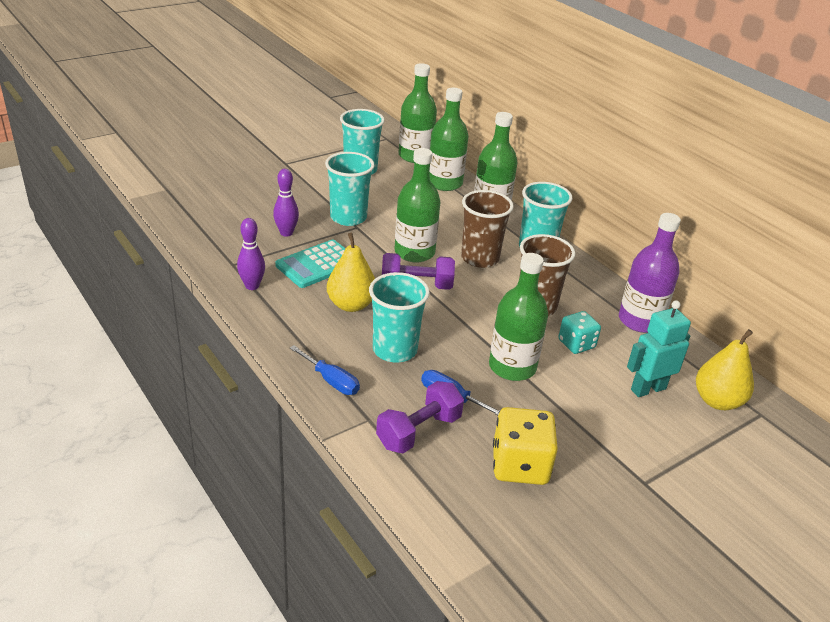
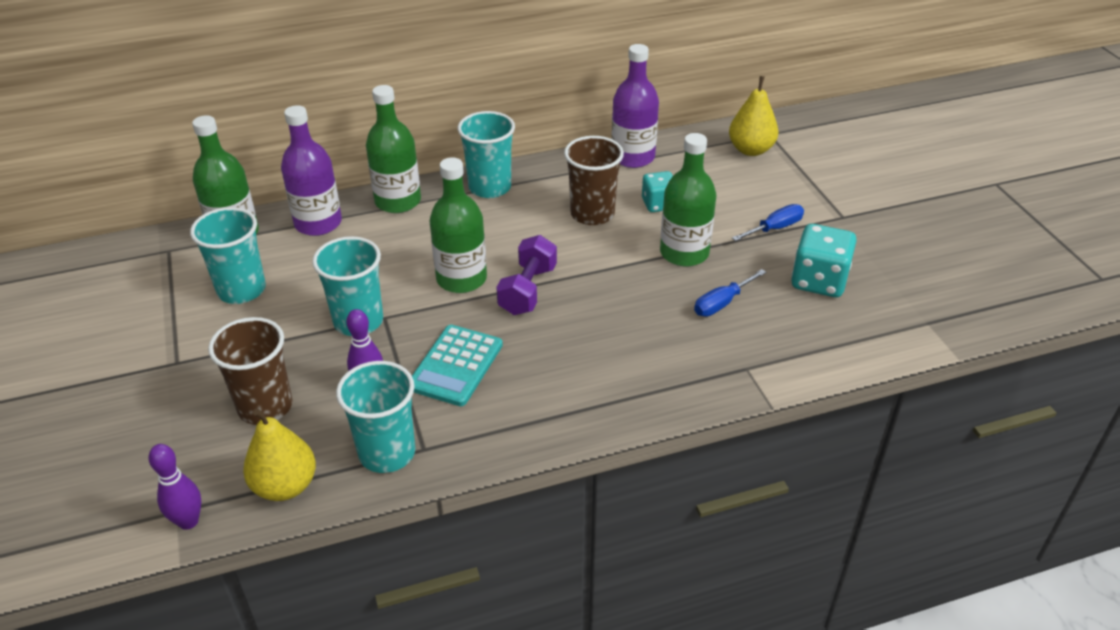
camera: 70 degrees left, 5 degrees up
purple bowling pin [237,218,265,290] -> purple bowling pin moved to [149,444,201,530]
turquoise calculator [275,240,346,288] -> turquoise calculator turned 45 degrees clockwise [412,325,503,406]
blue screwdriver [290,345,360,395] -> blue screwdriver moved to [732,204,804,241]
yellow pear [327,233,375,312] -> yellow pear moved to [243,409,316,501]
turquoise cup [369,272,430,362] -> turquoise cup moved to [336,361,415,473]
purple dumbbell [376,381,464,453] -> none
green bottle [429,88,469,191] -> purple bottle [281,105,342,236]
brown cup [461,190,514,268] -> brown cup moved to [208,317,292,425]
yellow dice [493,407,558,485] -> turquoise dice [791,224,857,297]
turquoise robot [627,300,691,397] -> none

